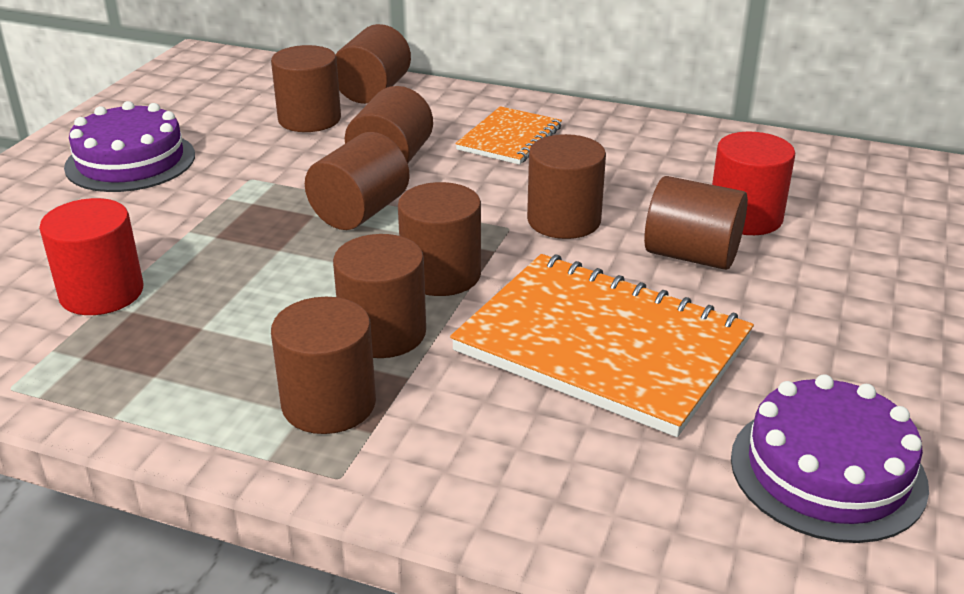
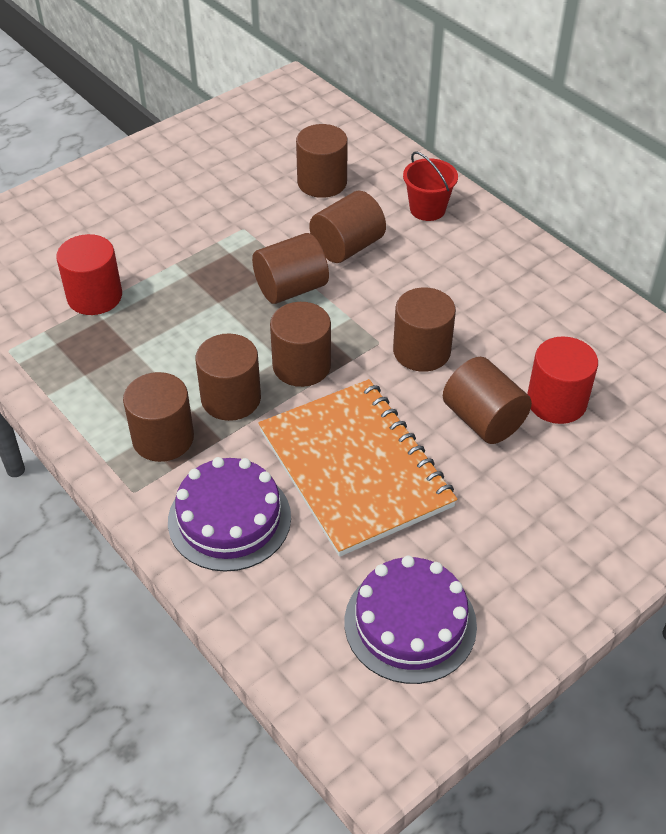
camera: 30 degrees right, 15 degrees up
purple cake [64,101,195,192] -> purple cake moved to [168,457,291,572]
brown cylinder [335,24,411,104] -> none
orange notebook [455,106,562,165] -> none
none -> red bucket [403,151,458,221]

